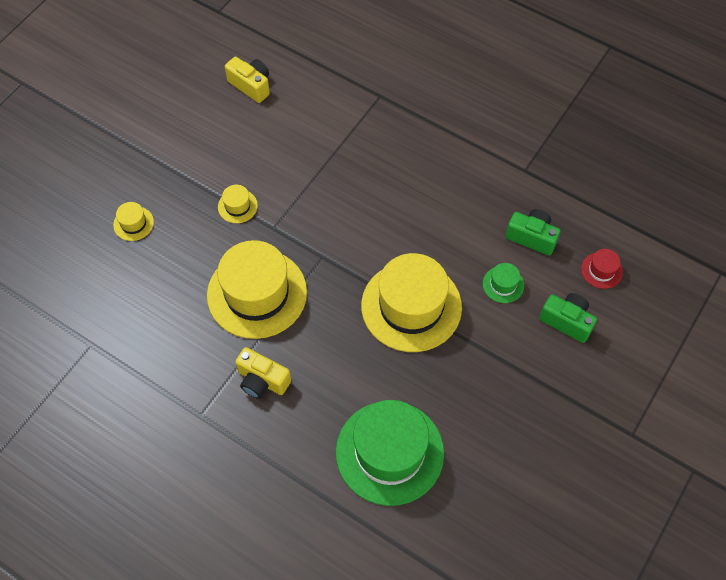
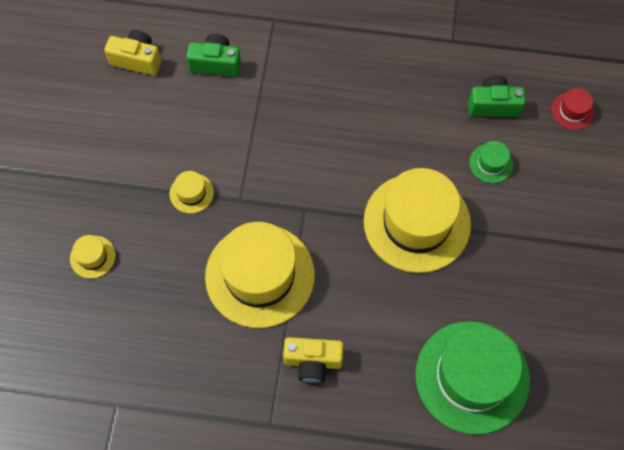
camera: 25 degrees left, 5 degrees up
green camera [539,293,597,343] -> green camera moved to [186,34,241,77]

